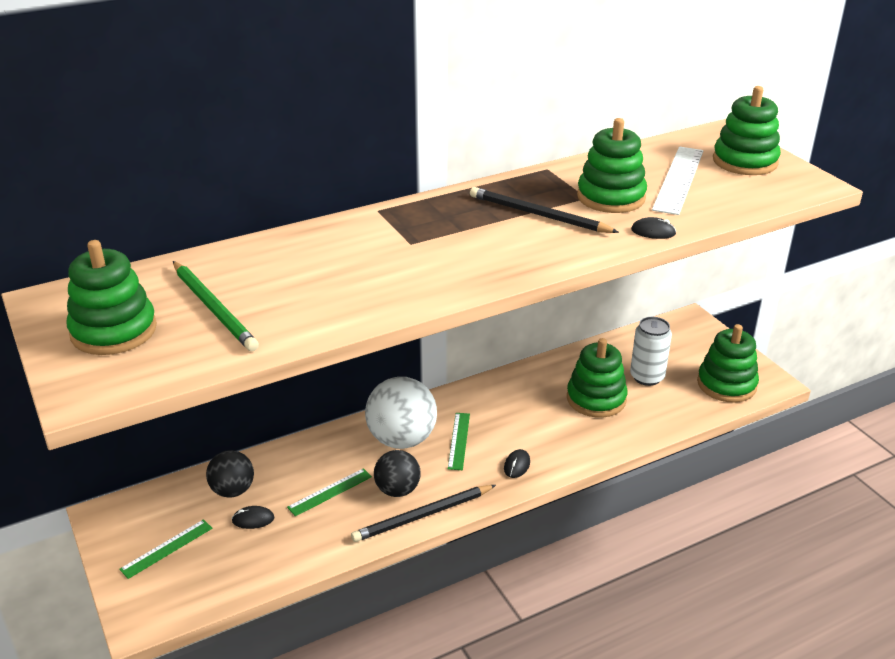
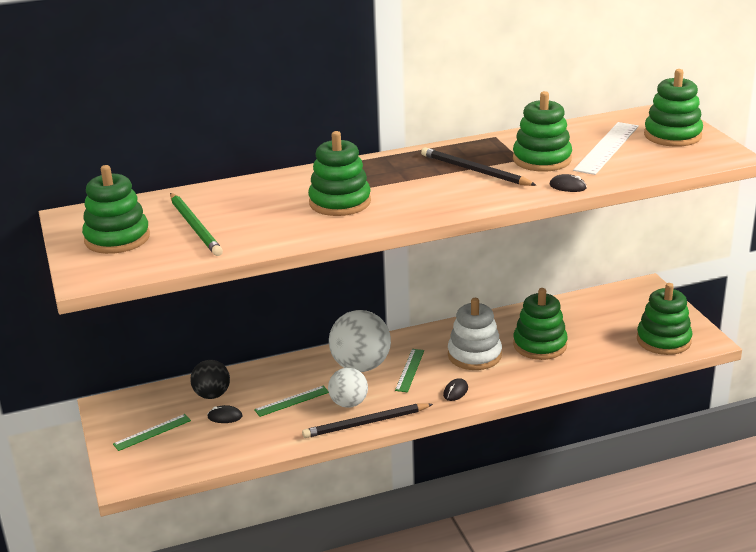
camera: 10 degrees right, 5 degrees down
black ball [374,450,421,497] -> white ball [328,368,368,408]
white can [630,317,672,386] -> none
none -> green stacking toy [308,131,371,216]
none -> white stacking toy [448,298,502,370]

